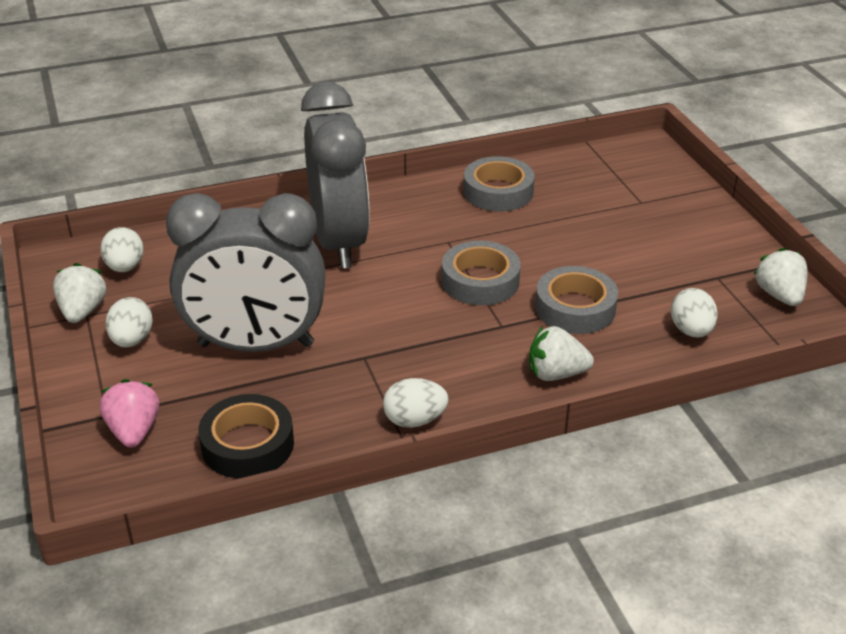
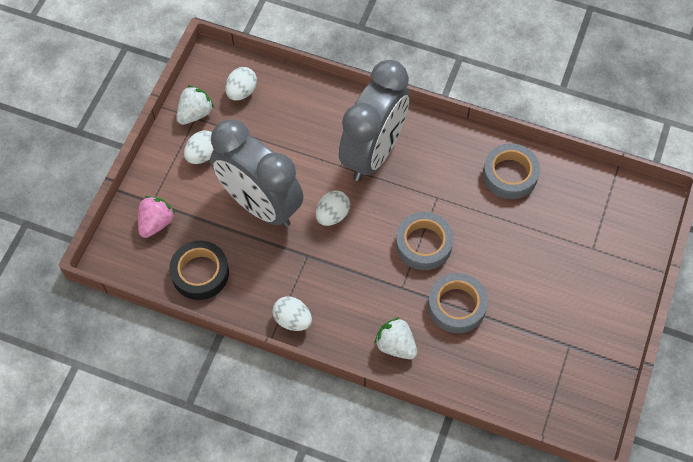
camera: 40 degrees right, 25 degrees up
white egg [671,288,718,338] -> white egg moved to [316,190,350,226]
white strawberry [754,248,808,306] -> none

